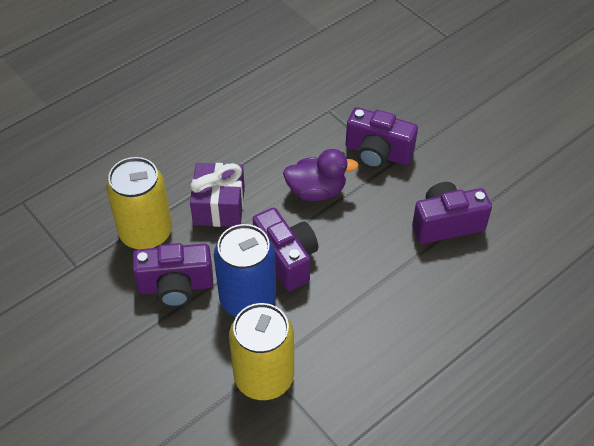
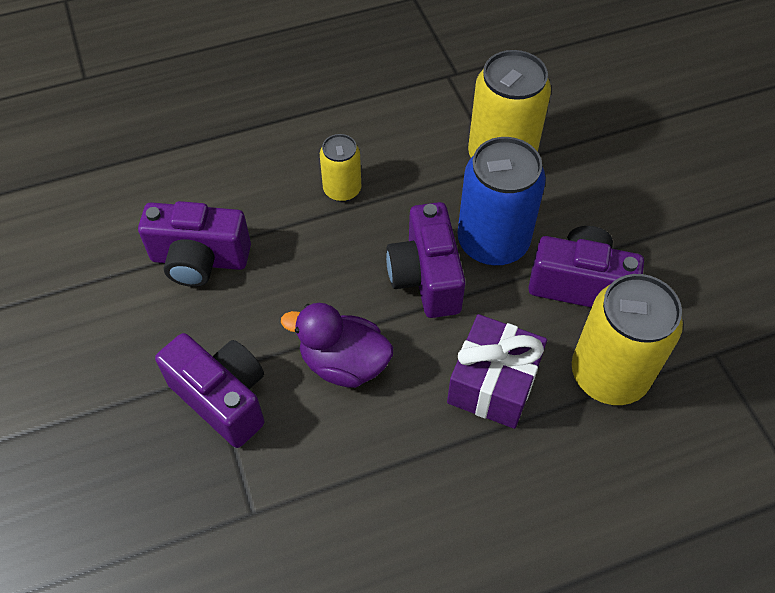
camera: 160 degrees left, 5 degrees up
none -> yellow can [320,134,361,202]

